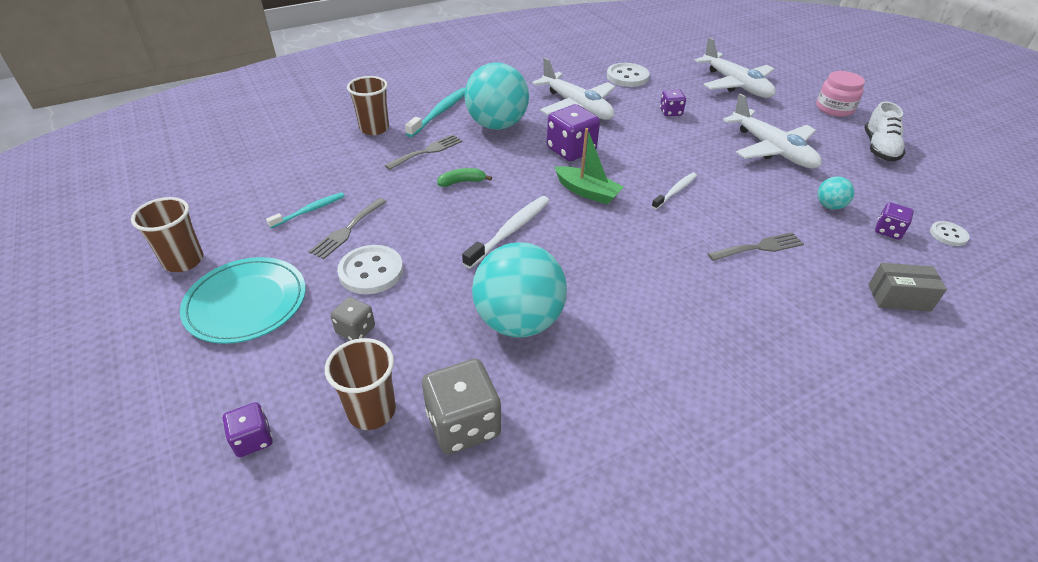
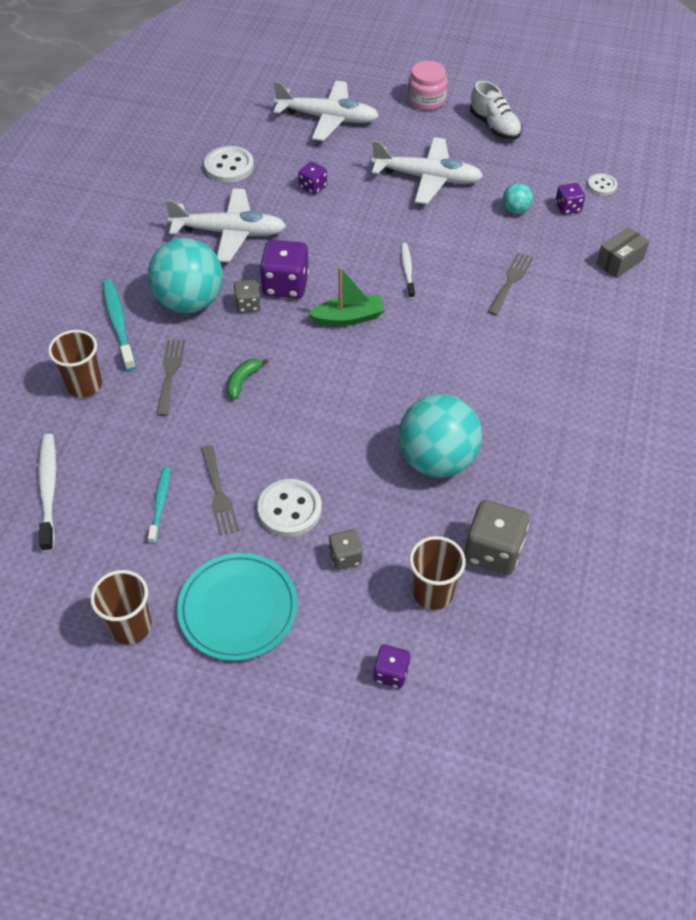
camera: 45 degrees left, 10 degrees up
white toothbrush [462,196,550,269] -> white toothbrush moved to [38,434,56,552]
none -> grey dice [234,280,261,313]

